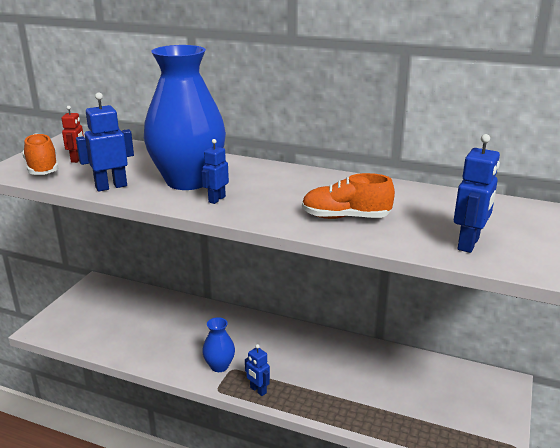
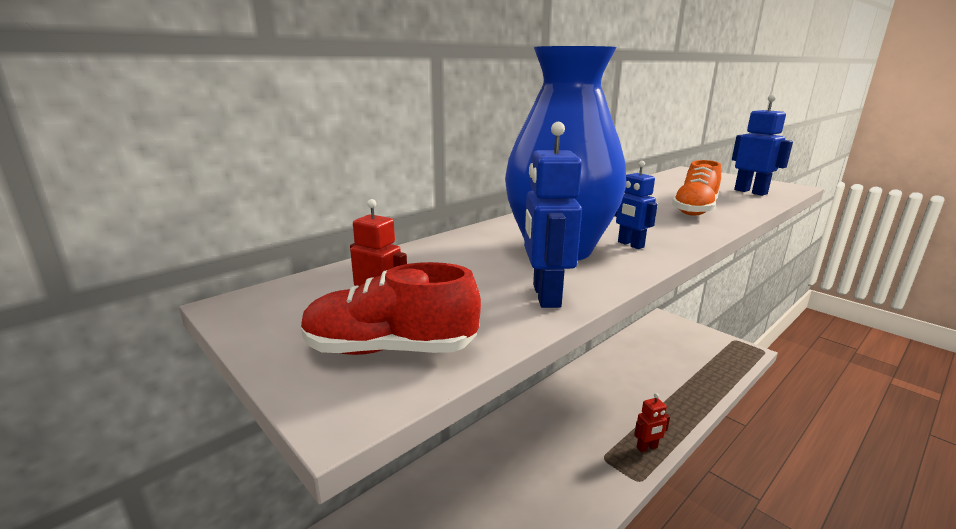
camera: 65 degrees left, 5 degrees down
orange shoe [22,133,58,175] -> red shoe [301,262,481,355]
blue vase [202,317,235,372] -> none
blue robot [245,344,270,396] -> red robot [634,393,670,452]

